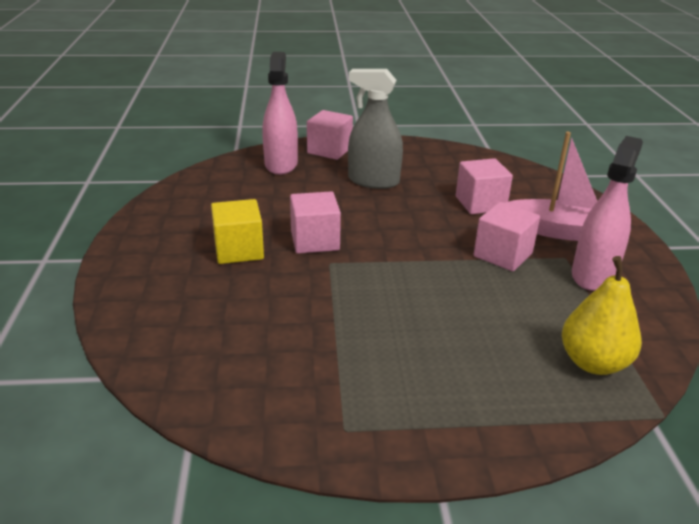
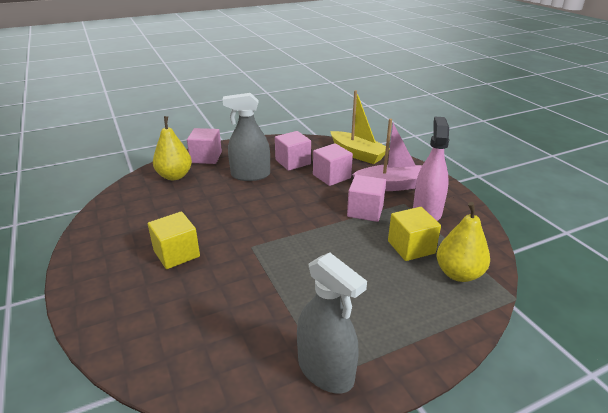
camera: 20 degrees left, 0 degrees up
pink spray bottle [262,52,298,175] -> yellow pear [153,116,192,180]
pink cube [290,191,341,254] -> pink cube moved to [275,131,311,171]
none -> grey spray bottle [297,253,367,393]
none -> yellow boat [330,90,390,164]
none -> yellow cube [388,207,441,261]

